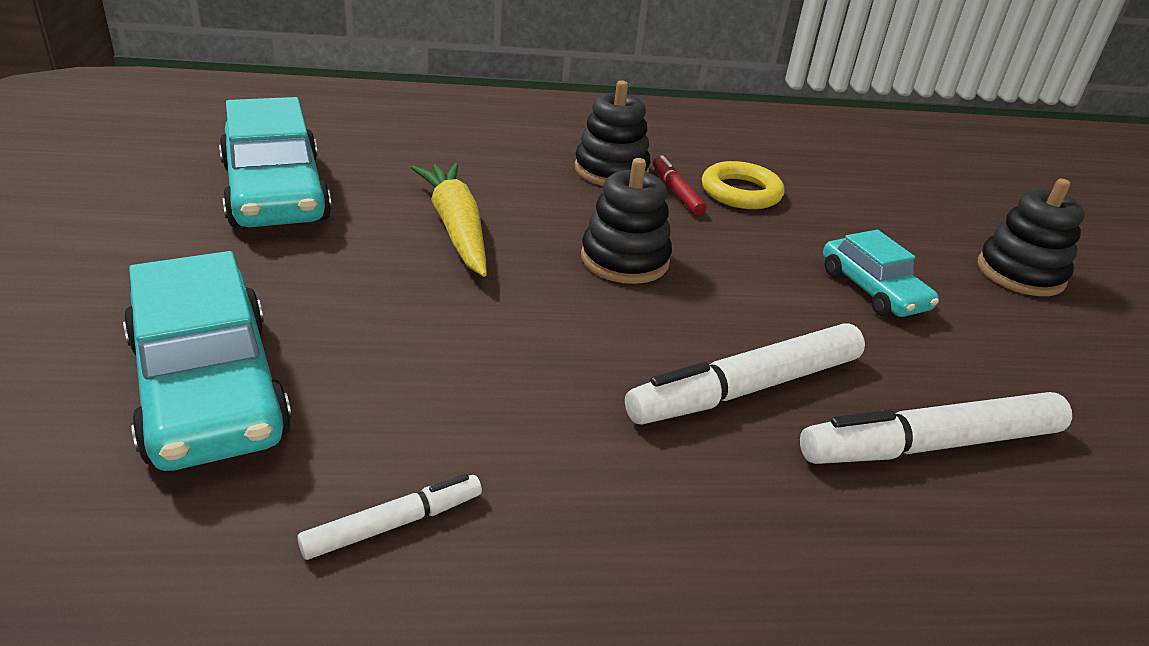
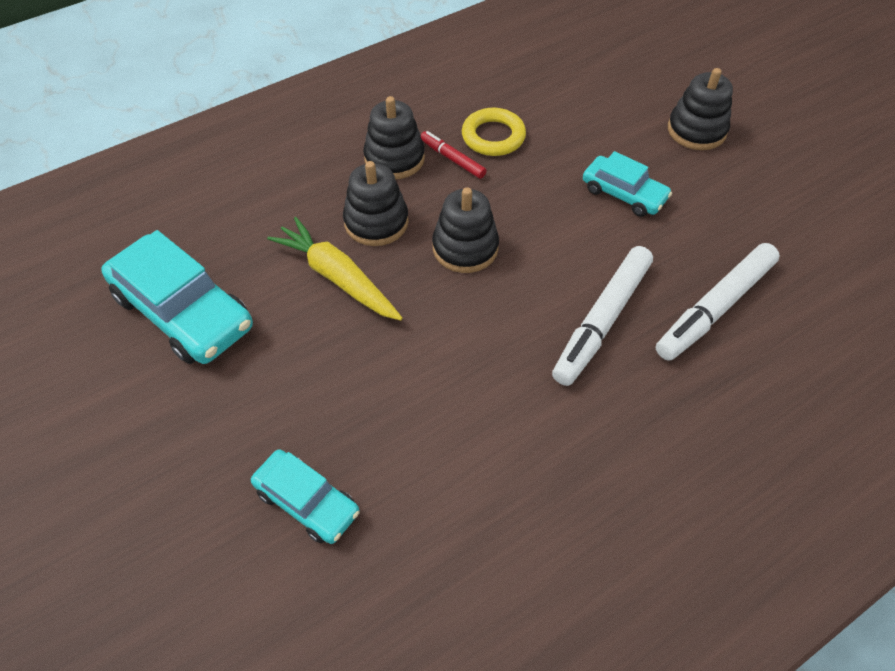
camera: 25 degrees left, 20 degrees up
turquoise car [123,251,292,471] -> turquoise car [251,449,360,544], size x0.58
white marker [297,474,482,560] -> none
none -> black stacking toy [343,161,409,246]

